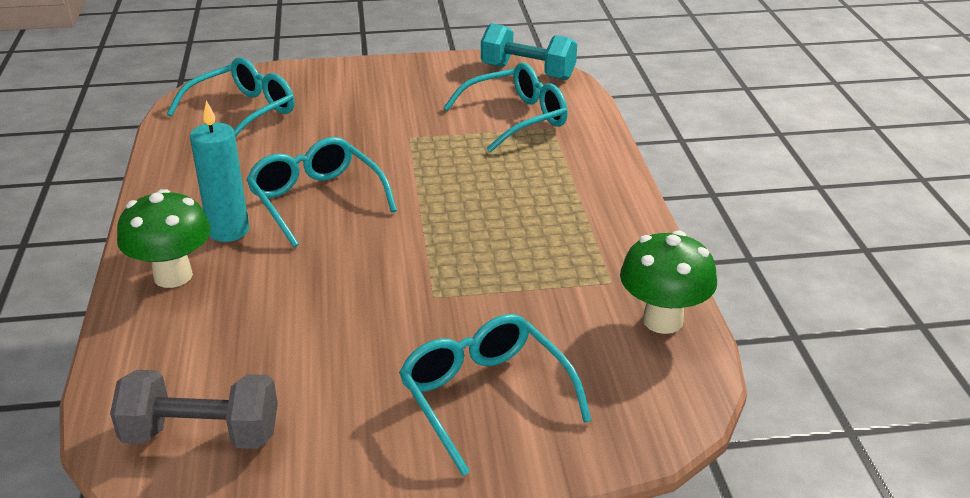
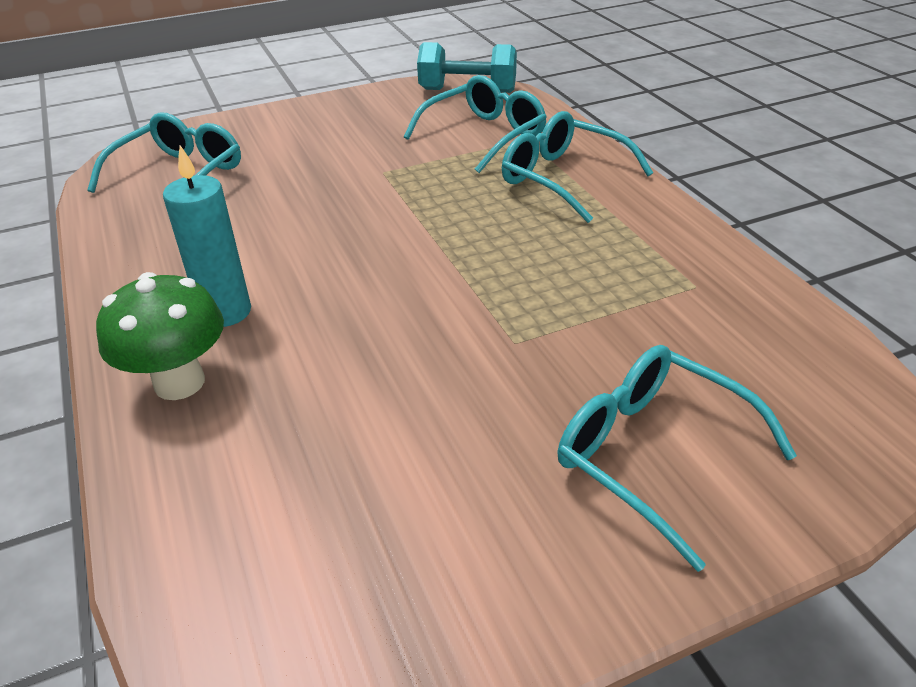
camera: 15 degrees left, 5 degrees up
grey dumbbell [110,370,278,449] -> none
turquoise glasses [246,137,397,247] -> turquoise glasses moved to [502,111,653,223]
green mushroom [620,230,717,334] -> none

